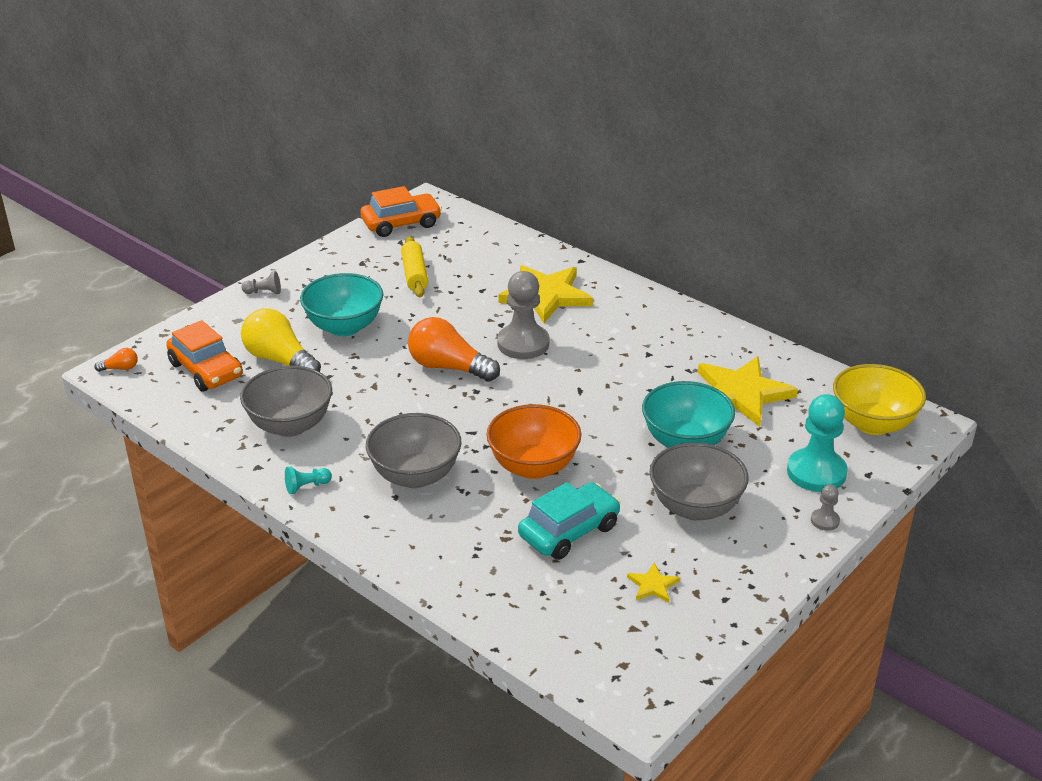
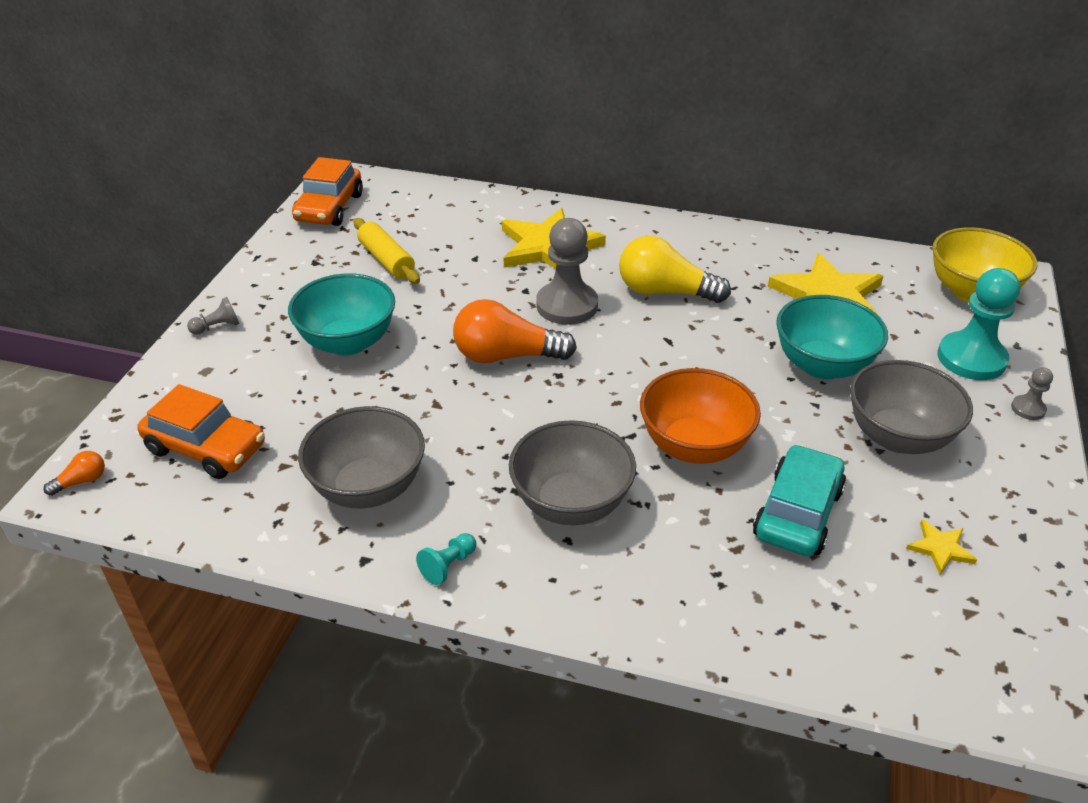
camera: 25 degrees left, 5 degrees up
yellow light bulb [241,308,321,372] -> yellow light bulb moved to [619,236,731,303]
orange car [361,186,442,237] -> orange car turned 150 degrees clockwise [292,157,363,226]

